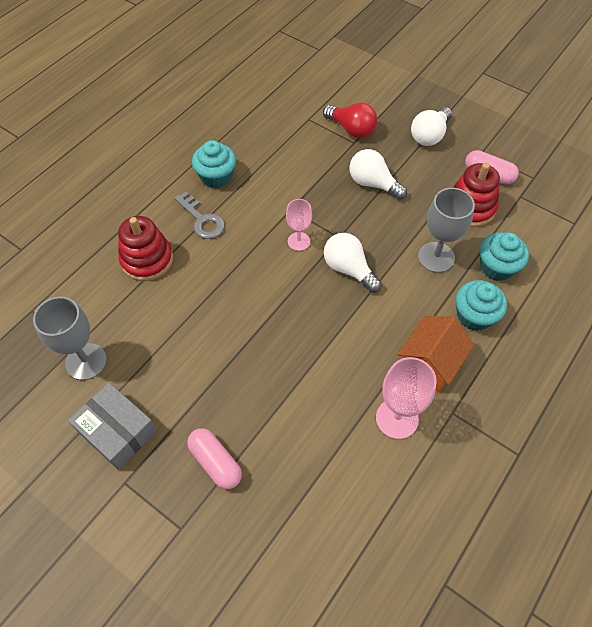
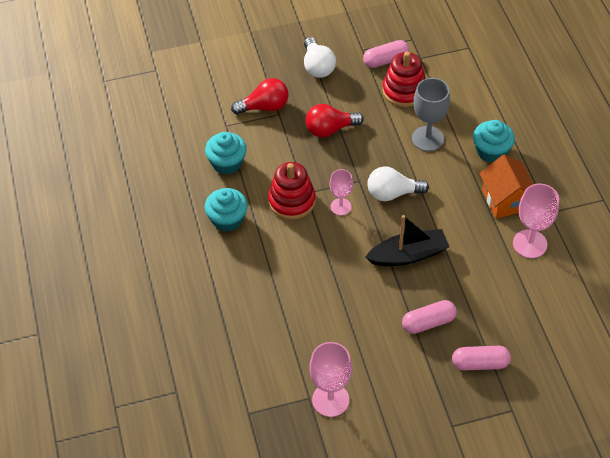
camera: 50 degrees left, 5 degrees down
grey goblet [33,297,107,380] -> pink goblet [309,342,352,417]
grey box [68,383,157,470] -> none
red stacking toy [118,216,173,281] -> red stacking toy moved to [268,162,316,220]
grey key [175,191,225,239] -> none
white light bulb [349,149,407,200] -> red light bulb [306,104,364,137]
turquoise cupcake [480,232,529,281] -> turquoise cupcake moved to [205,132,247,175]
none -> black boat [365,215,449,266]
none -> pink capsule [402,300,457,334]

